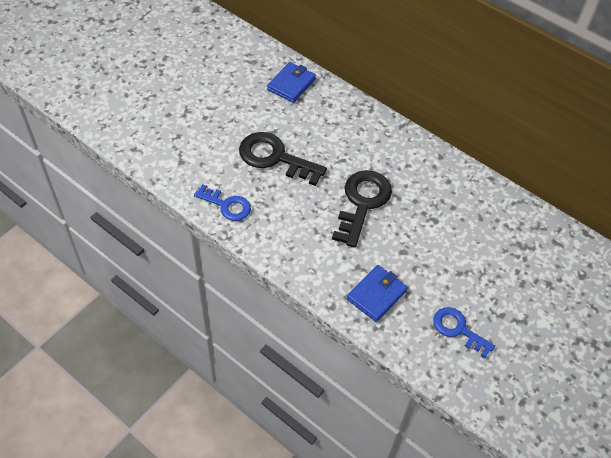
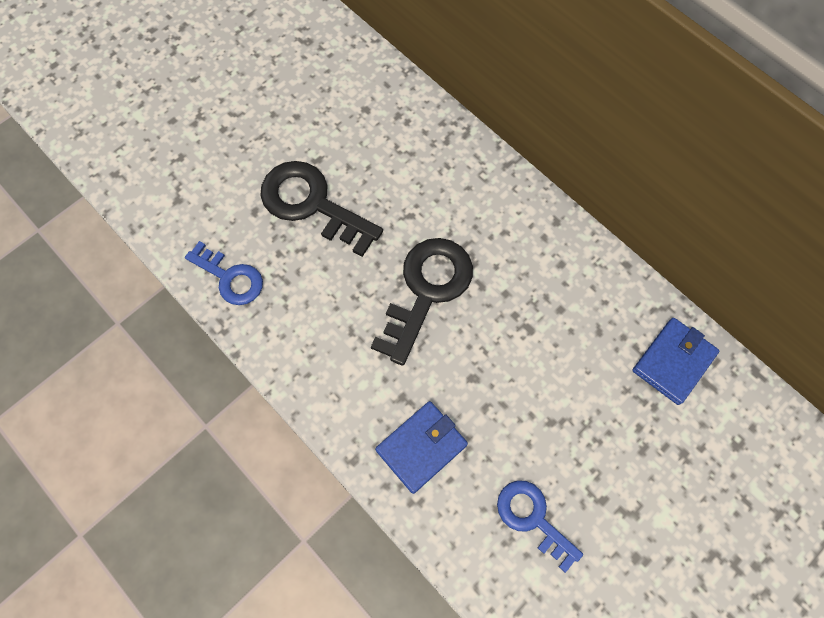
camera: 10 degrees right, 15 degrees up
blue wallet [267,62,316,103] -> blue wallet moved to [632,318,719,405]

